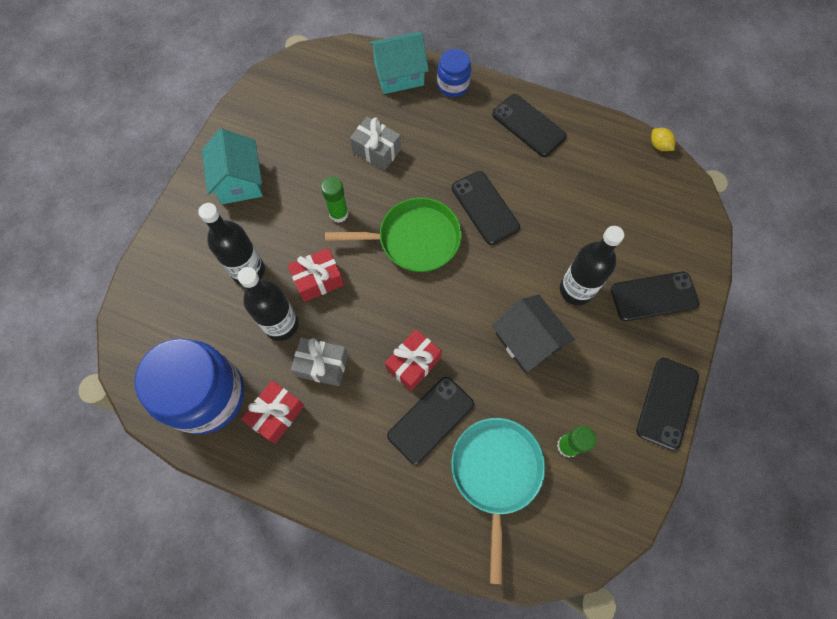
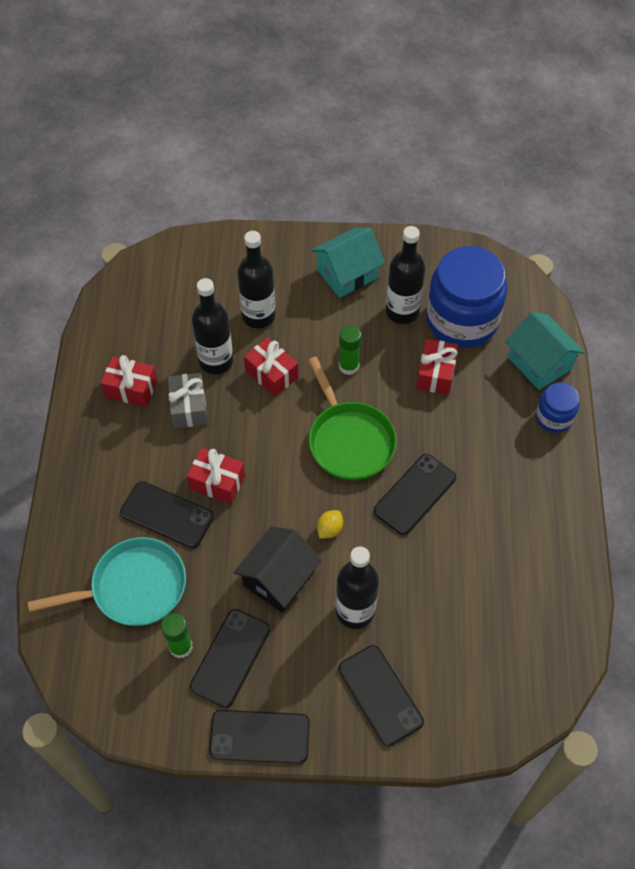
camera: 70 degrees right, 10 degrees down
blue jar [135,338,244,434] -> blue jar moved to [426,246,507,348]
grey gift [350,117,401,170] -> red gift [416,339,458,395]
black phone [492,94,567,157] -> black phone moved to [190,609,270,708]
yellow lemon [651,128,676,151] -> yellow lemon moved to [317,510,343,539]
none -> black bottle [386,226,425,324]

